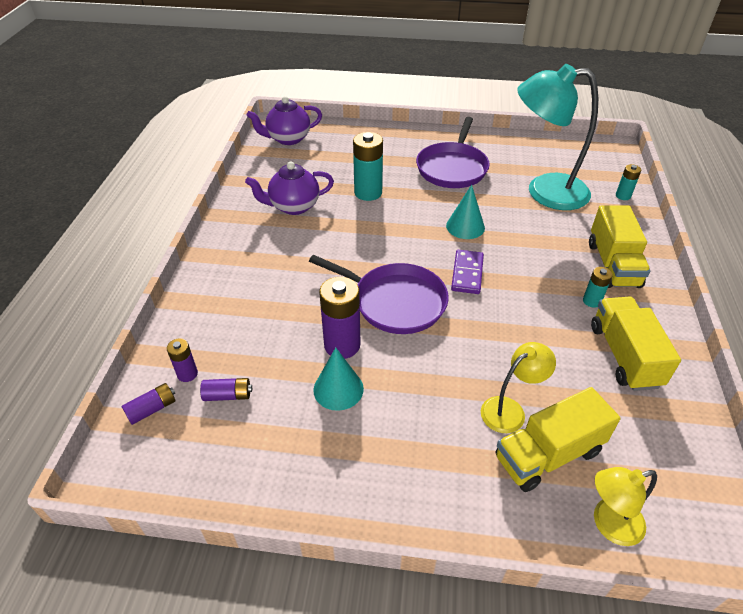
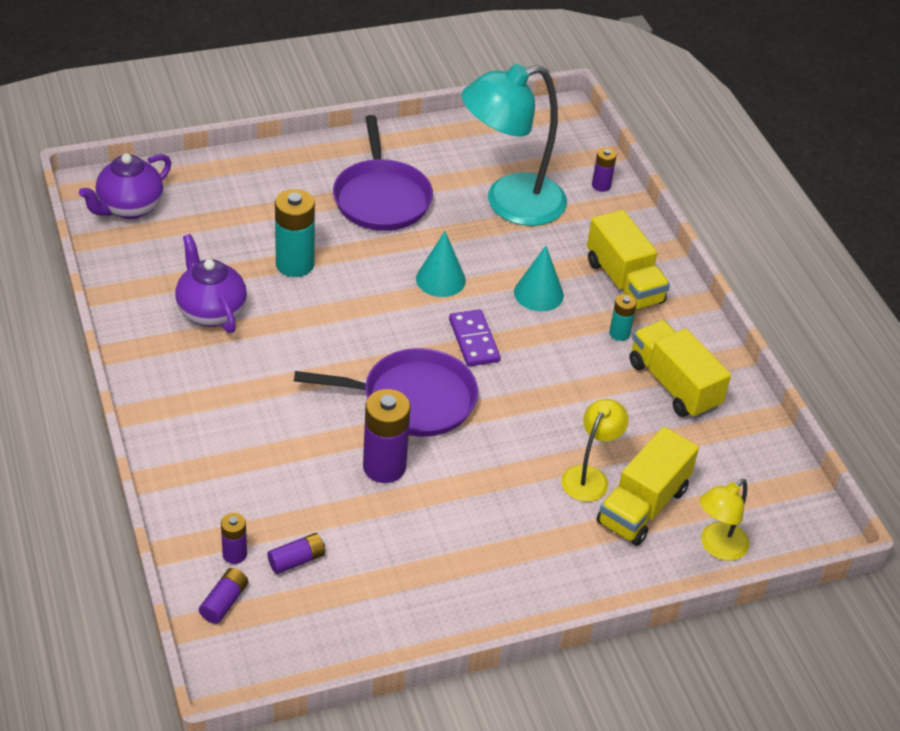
camera: 30 degrees left, 0 degrees up
purple teapot [245,161,334,215] -> purple teapot turned 105 degrees clockwise [175,234,247,333]
turquoise cone [313,347,364,411] -> turquoise cone moved to [514,246,564,311]
turquoise battery [616,164,641,200] -> purple battery [592,148,617,192]

